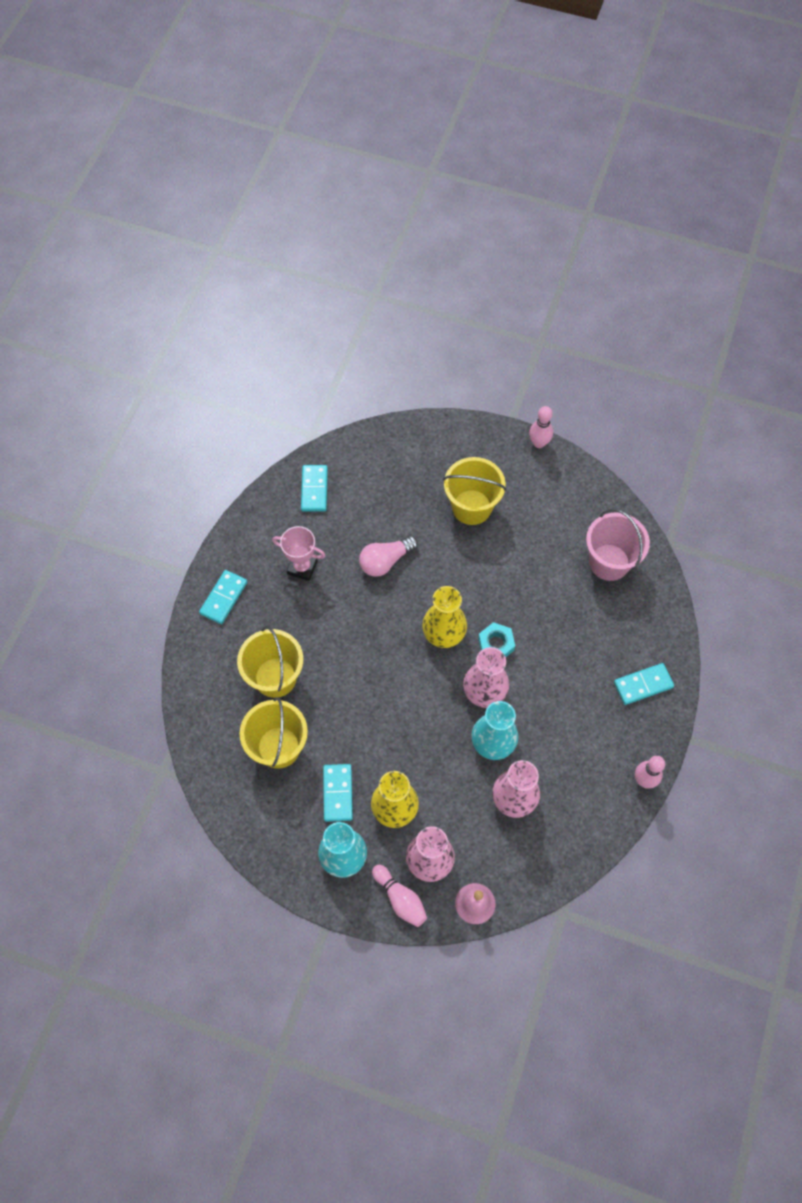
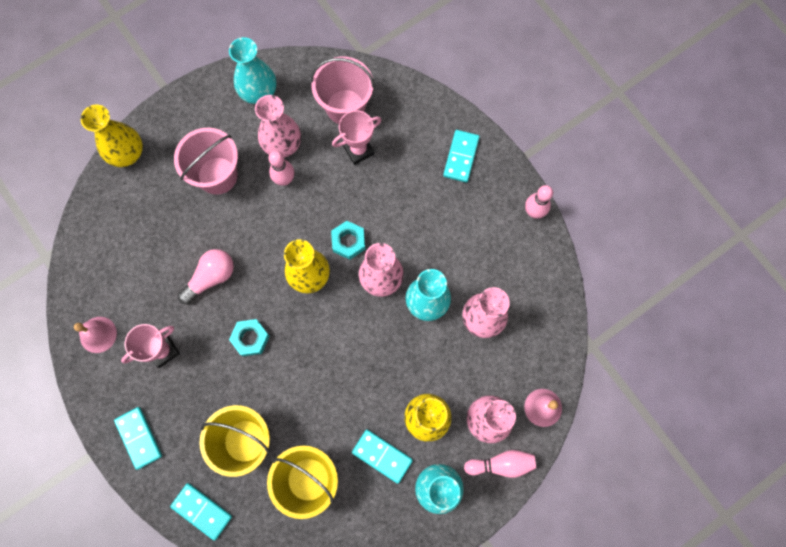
camera: 55 degrees left, 10 degrees up
turquoise domino [301,465,328,512] -> turquoise domino moved to [170,483,232,541]
pink light bulb [359,536,418,577] -> pink light bulb turned 135 degrees counterclockwise [178,249,234,305]
yellow bucket [443,457,506,525] -> pink bucket [174,128,238,195]
pink bowling pin [529,406,553,448] -> pink bowling pin moved to [268,151,294,186]
none -> pink bell [74,317,117,353]
none -> yellow vase [81,105,143,167]
none -> turquoise vase [229,37,276,104]
none -> turquoise nut [229,319,270,356]
none -> pink vase [255,95,301,157]
none -> pink trophy [332,110,381,165]

